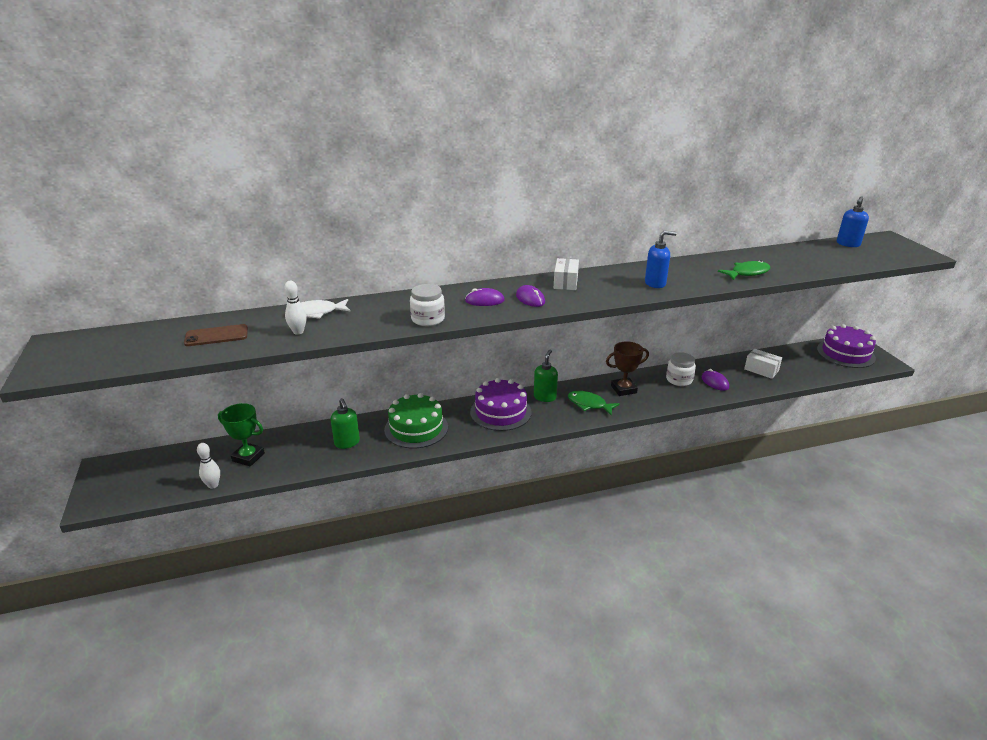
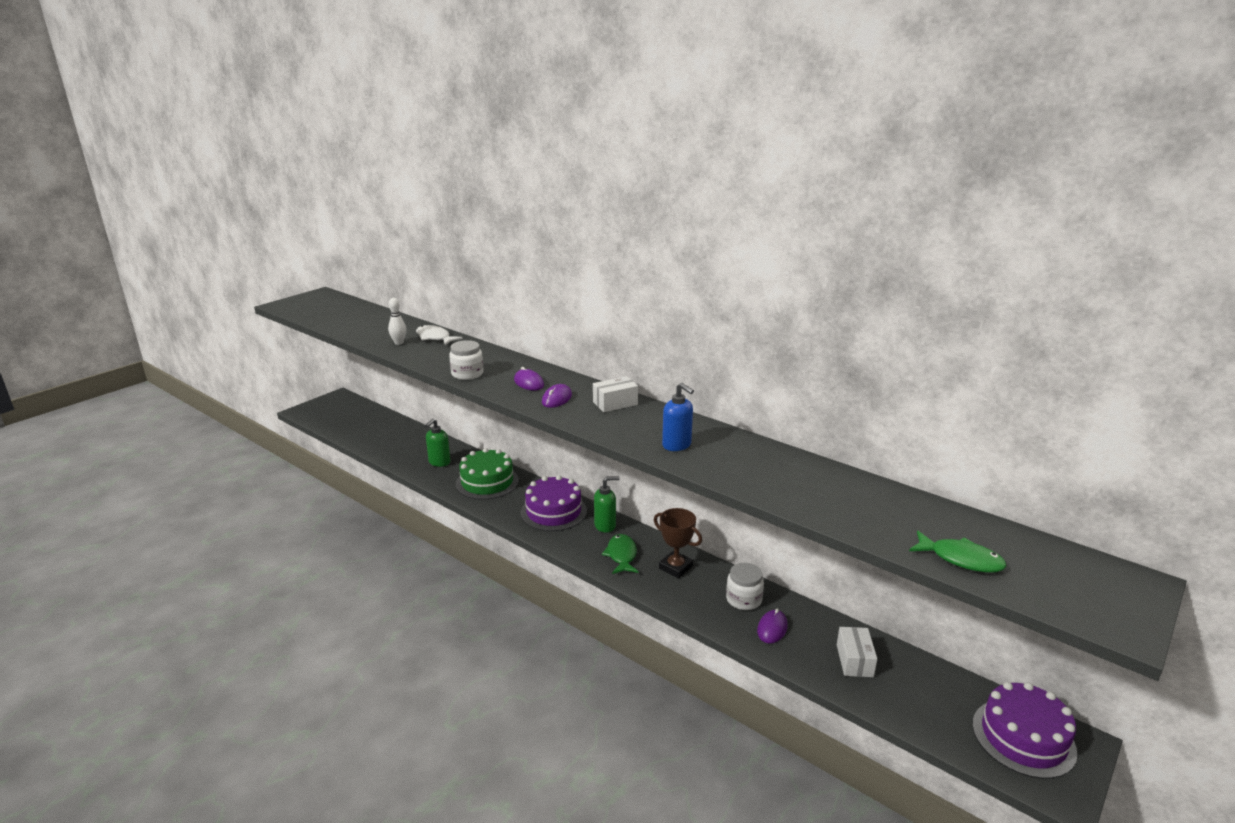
camera: 55 degrees right, 5 degrees down
brown phone [184,324,248,346] -> none
white bowling pin [197,443,220,489] -> none
green trophy [218,403,265,466] -> none
green fish [718,260,770,280] -> green fish moved to [909,531,1007,573]
blue soap dispenser [837,196,869,247] -> none

